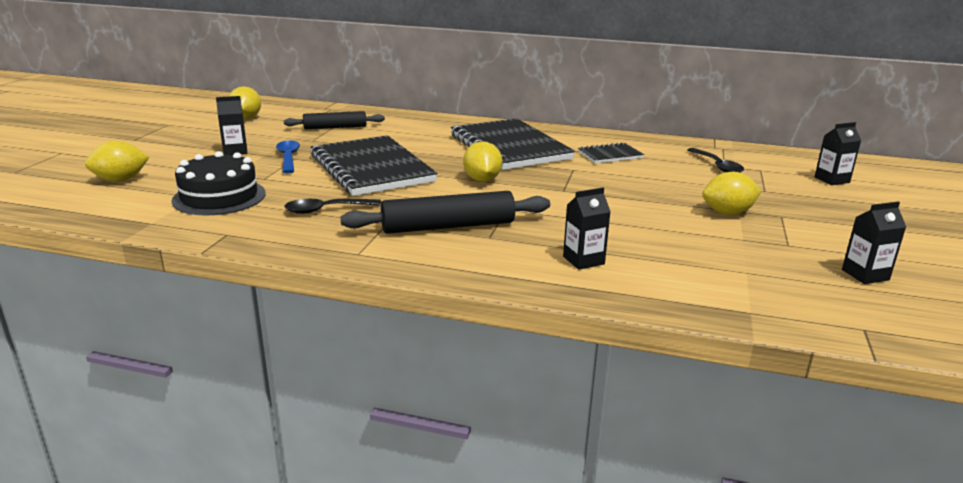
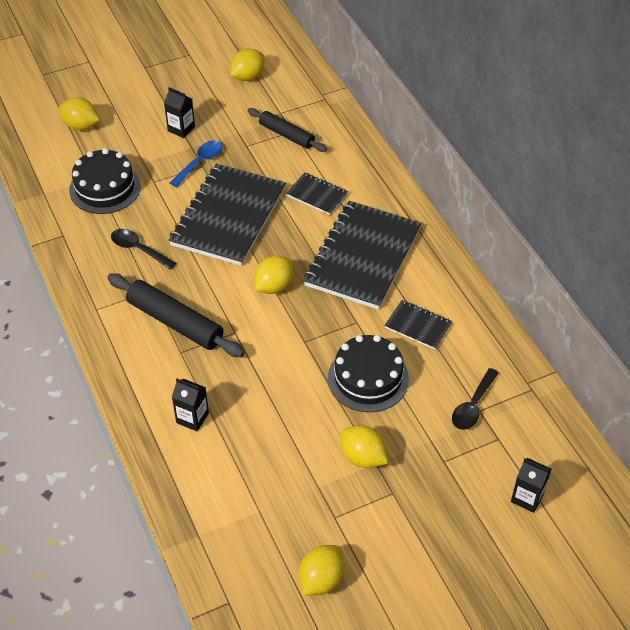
camera: 50 degrees right, 25 degrees up
black carton [842,201,906,284] -> yellow lemon [299,545,345,596]
none -> black notebook [286,172,348,215]
none -> black cake [328,335,409,412]

